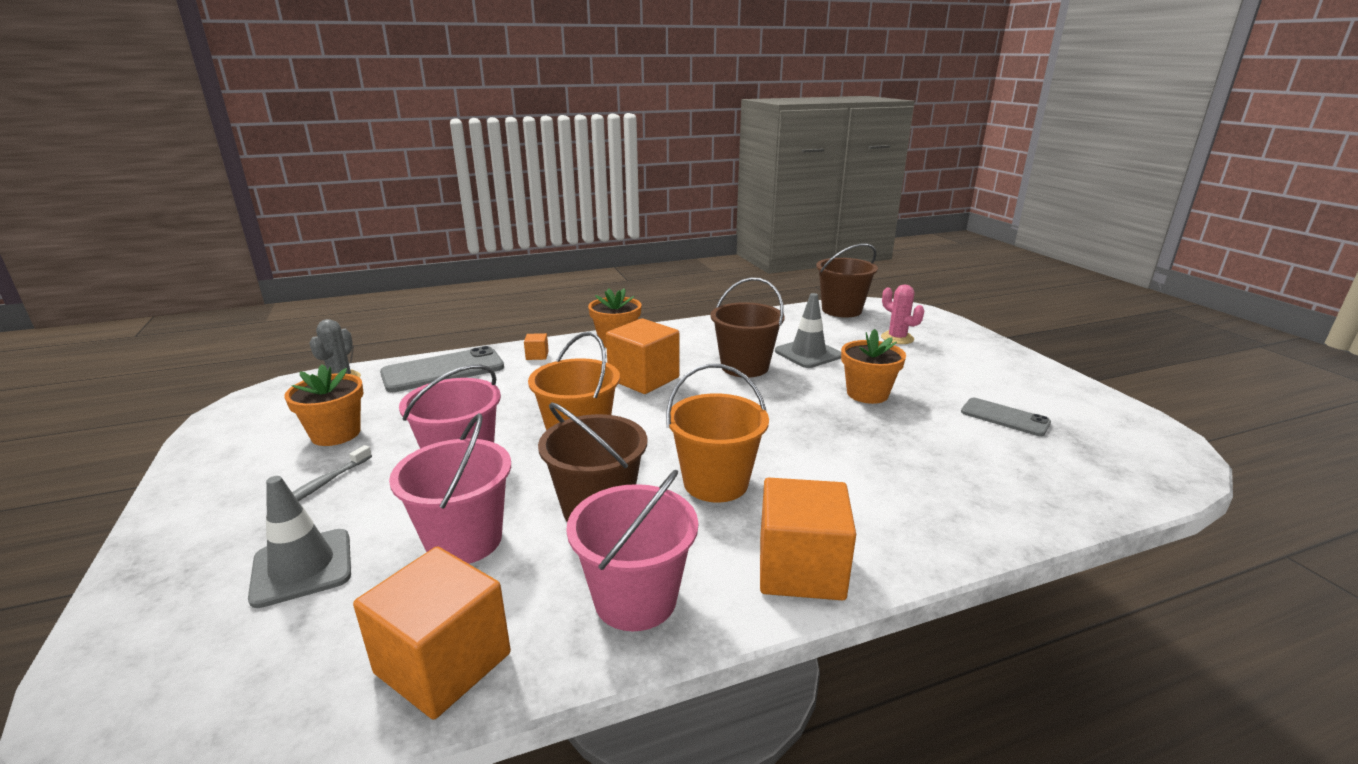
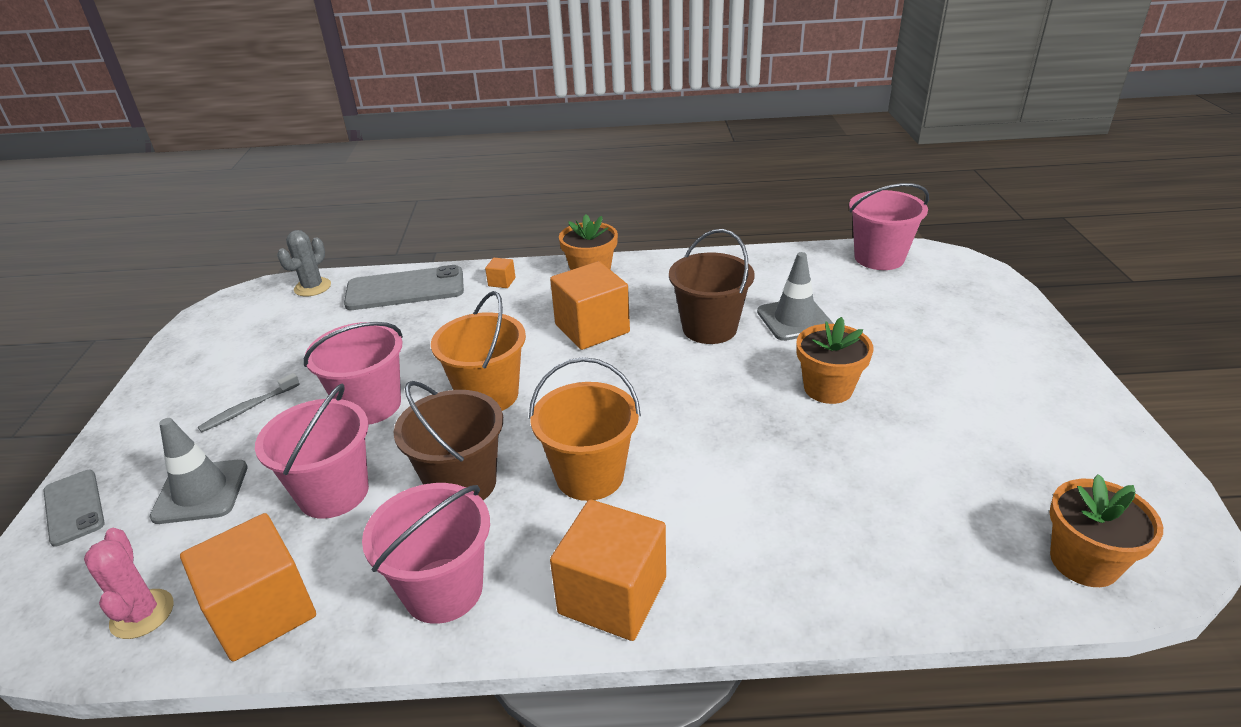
camera: 20 degrees right, 10 degrees up
orange flower pot [285,364,364,446] -> orange flower pot moved to [1049,474,1163,587]
brown bucket [816,244,878,317] -> pink bucket [849,183,929,270]
pink cactus [881,284,924,344] -> pink cactus moved to [84,528,174,639]
grey phone [961,398,1051,436] -> grey phone moved to [43,470,105,547]

